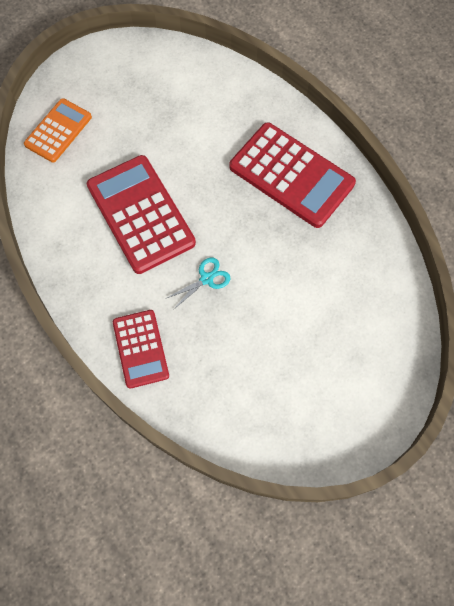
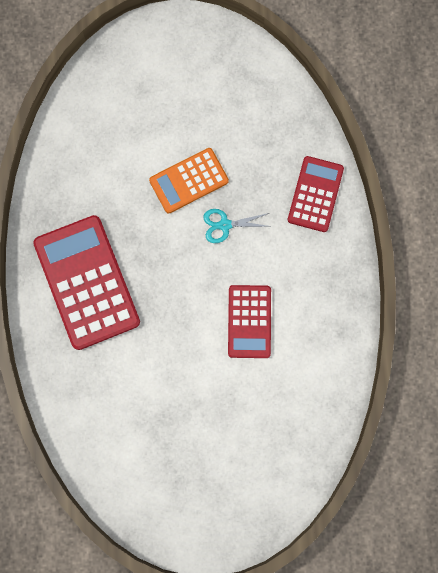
camera: 150 degrees left, 10 degrees up
orange calculator [24,98,92,163] -> orange calculator moved to [149,148,229,213]
red calculator [87,155,196,274] -> red calculator [228,285,271,358], size x0.59

